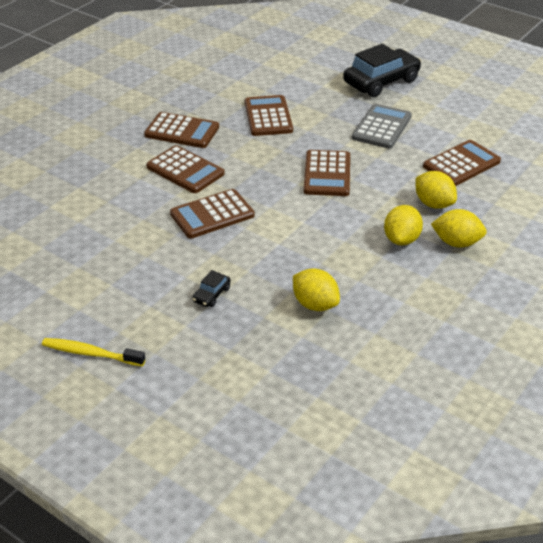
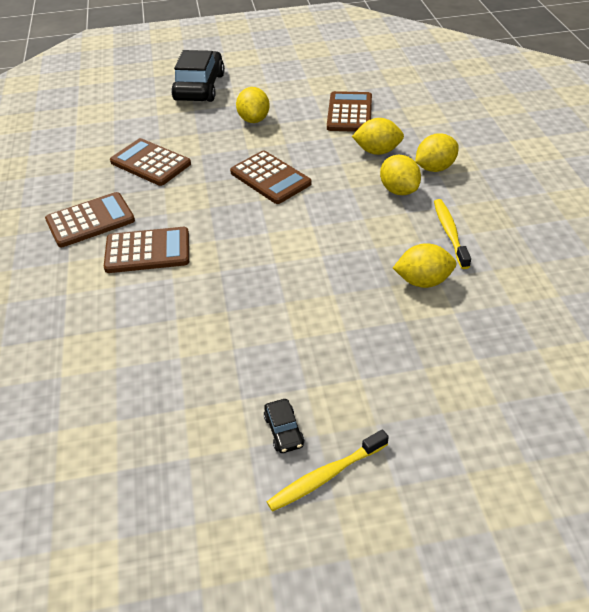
camera: 45 degrees left, 5 degrees up
brown calculator [170,189,255,238] -> none
black car [192,270,231,307] -> black car moved to [264,399,304,453]
grey calculator [352,104,412,149] -> yellow lemon [236,87,270,123]
none -> yellow toothbrush [434,199,471,269]

